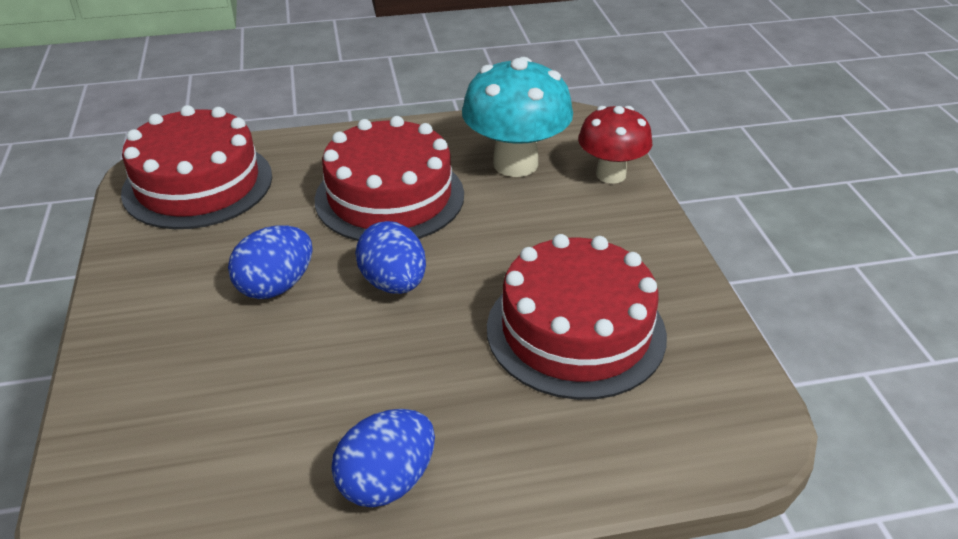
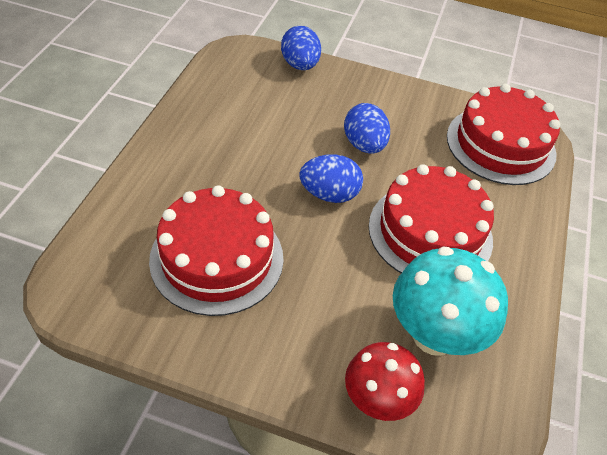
camera: 115 degrees right, 10 degrees up
blue egg [331,409,435,508] -> blue egg moved to [281,26,321,70]

